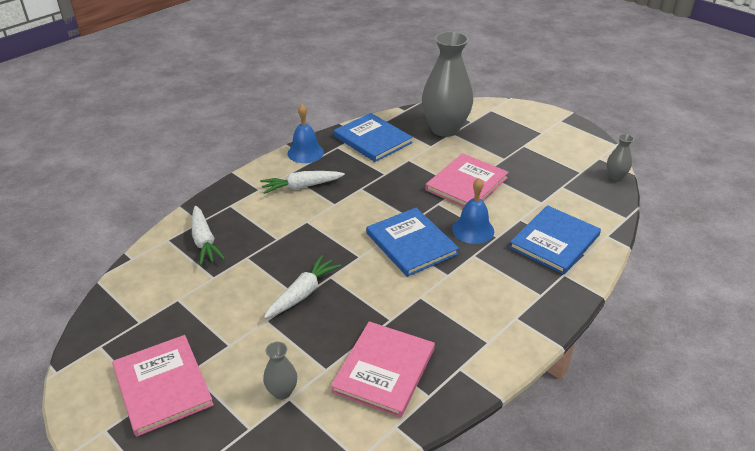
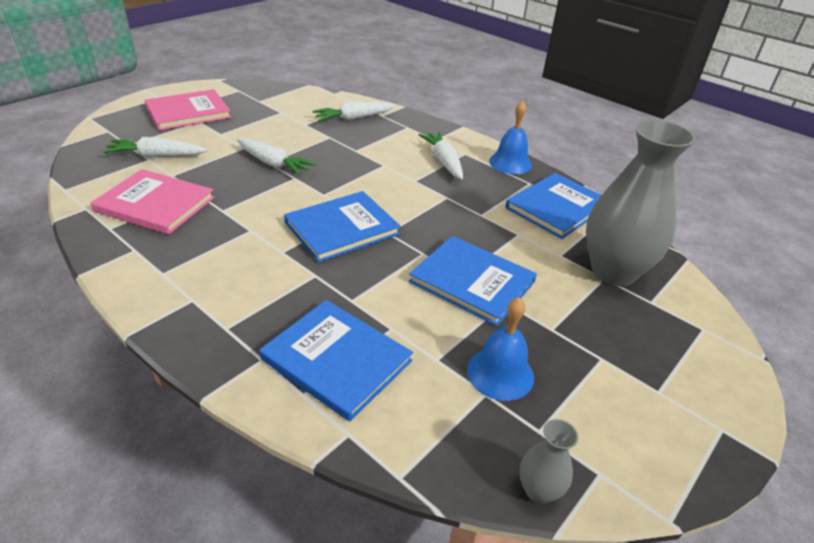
camera: 85 degrees right, 0 degrees up
grey vase [263,342,297,400] -> white carrot [103,137,207,158]
pink book [425,153,508,207] -> blue book [409,236,537,326]
blue bell [452,178,494,244] -> blue bell moved to [467,297,534,401]

